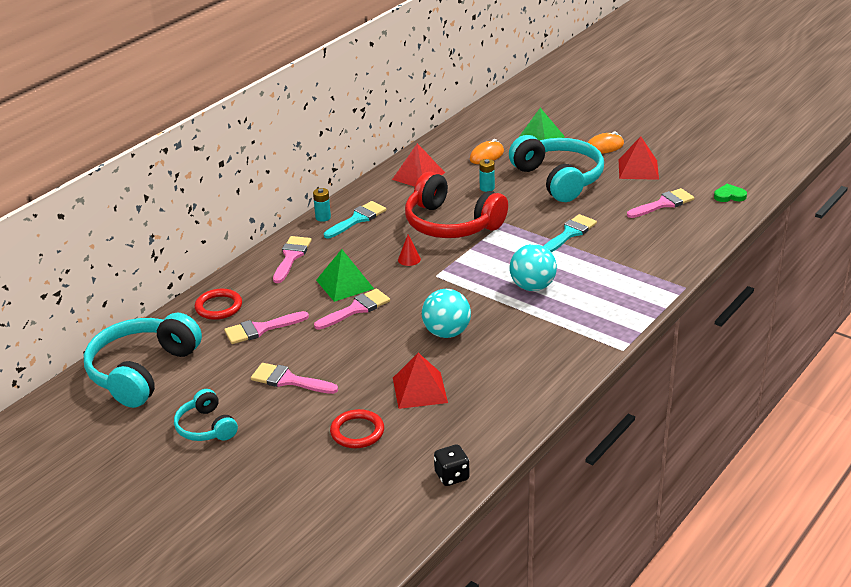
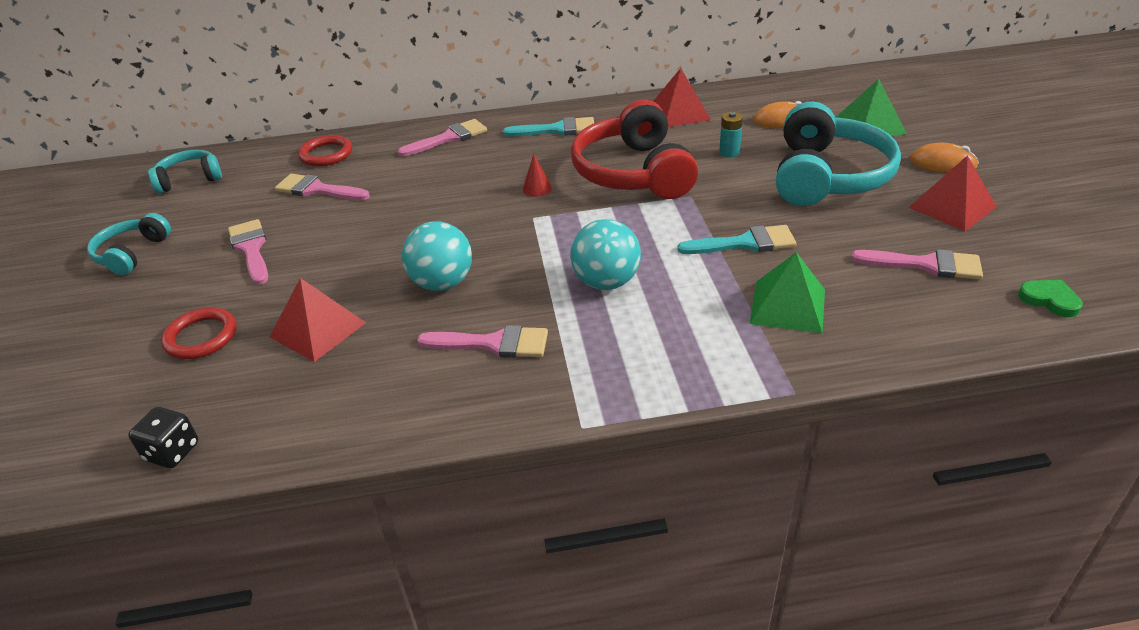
camera: 45 degrees right, 5 degrees up
turquoise headphones [84,312,202,408] -> turquoise headphones [148,150,222,194], size x0.53
turquoise battery [313,188,331,222] -> none
pink brush [314,288,390,330] -> pink brush moved to [417,325,548,358]
green pyramid [316,249,374,302] -> green pyramid moved to [750,252,825,333]

